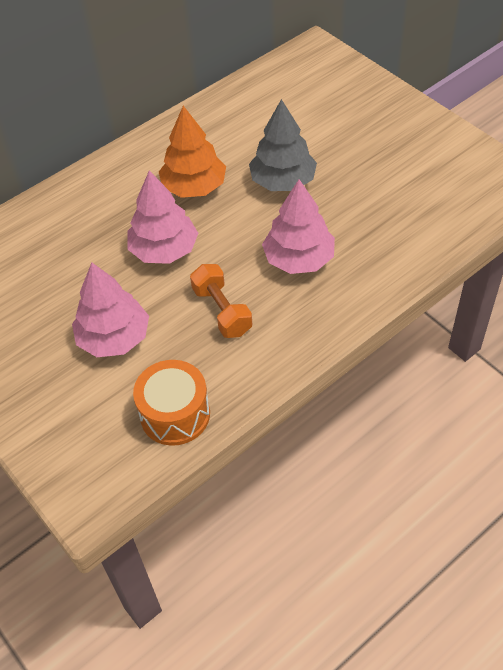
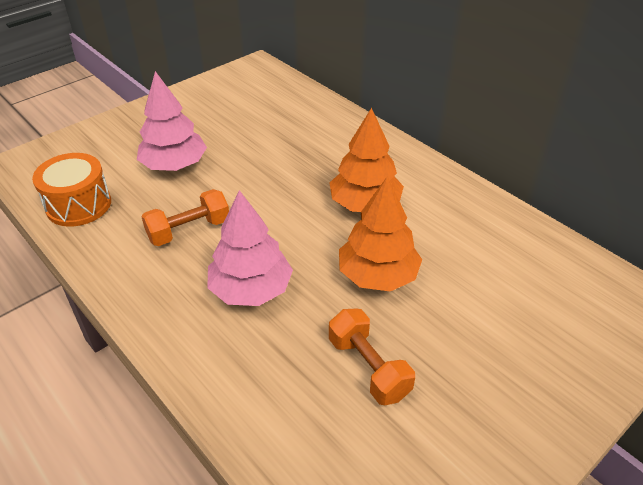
camera: 85 degrees right, 10 degrees down
pink tree [127,171,198,264] -> none
grey tree [249,99,317,191] -> orange tree [339,177,422,291]
none -> orange dumbbell [329,309,415,405]

